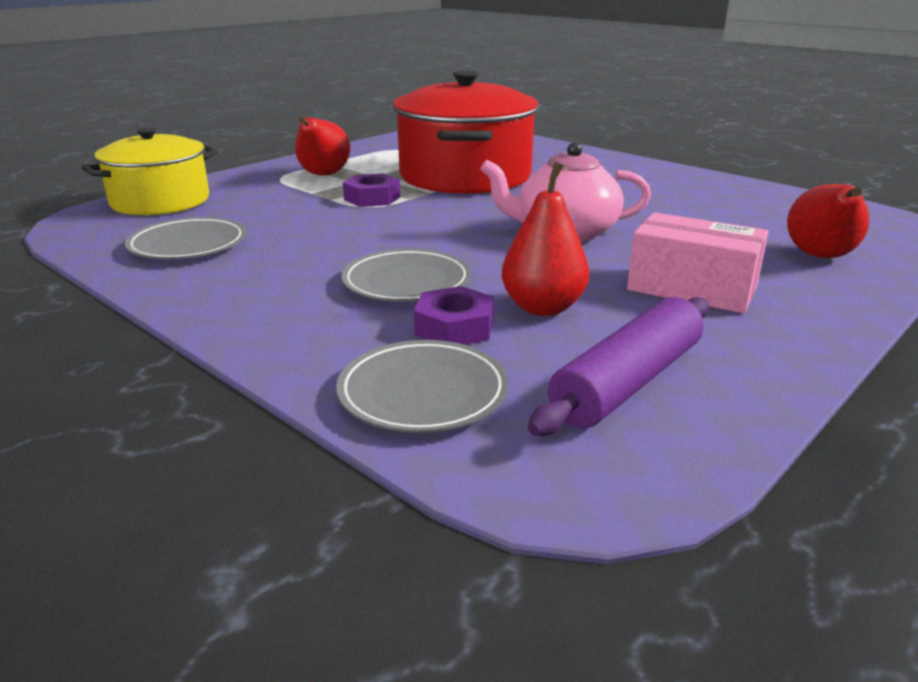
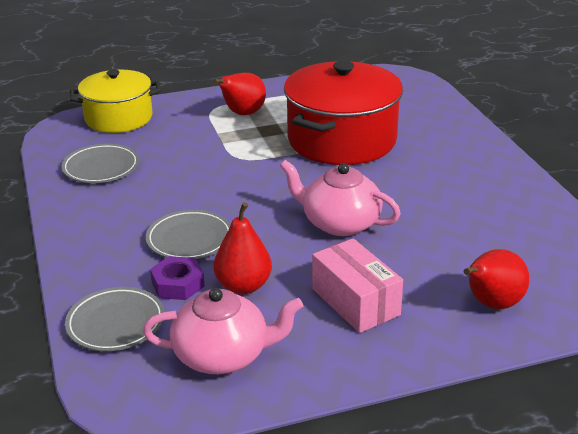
camera: 30 degrees right, 5 degrees up
purple nut [343,174,400,207] -> none
purple rolling pin [528,297,709,436] -> pink teapot [143,288,303,374]

